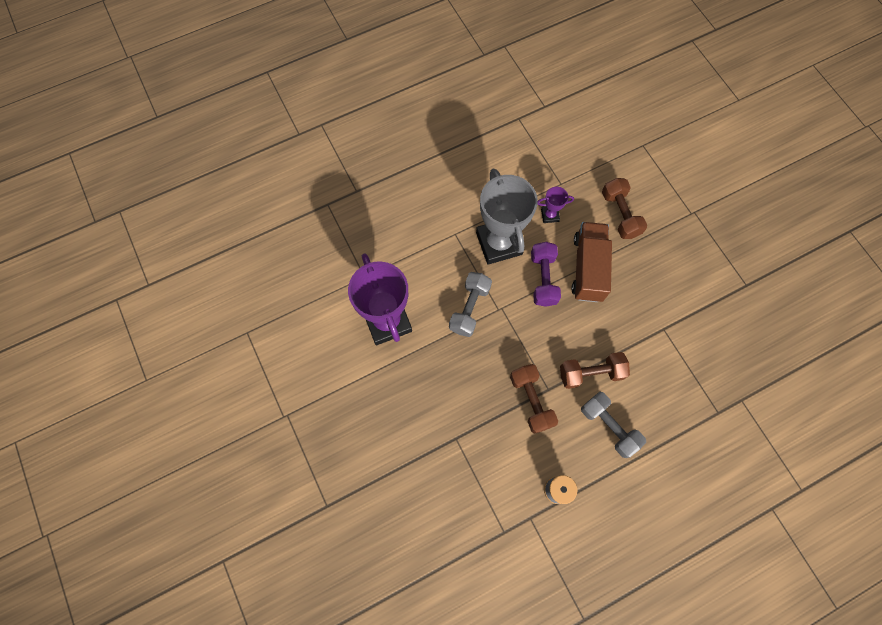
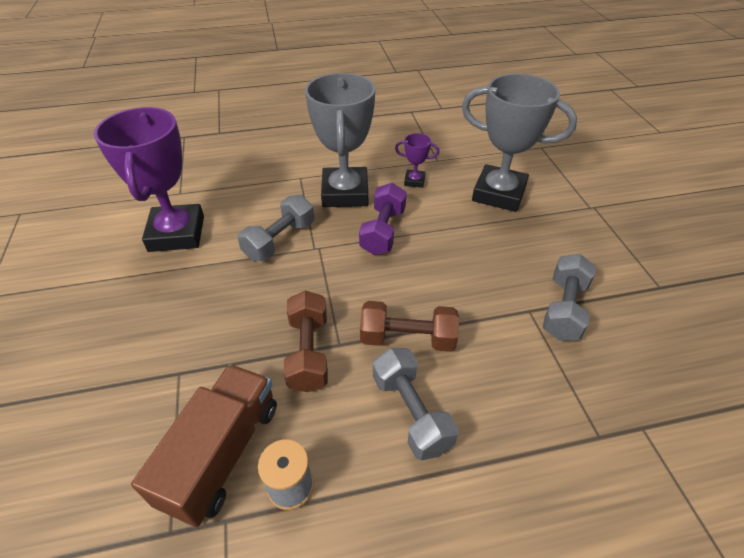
camera: 15 degrees right, 25 degrees down
brown truck [571,222,612,302] -> brown truck moved to [131,364,277,527]
brown dumbbell [602,178,647,239] -> grey trophy [462,74,577,212]
none -> grey dumbbell [543,254,596,341]

